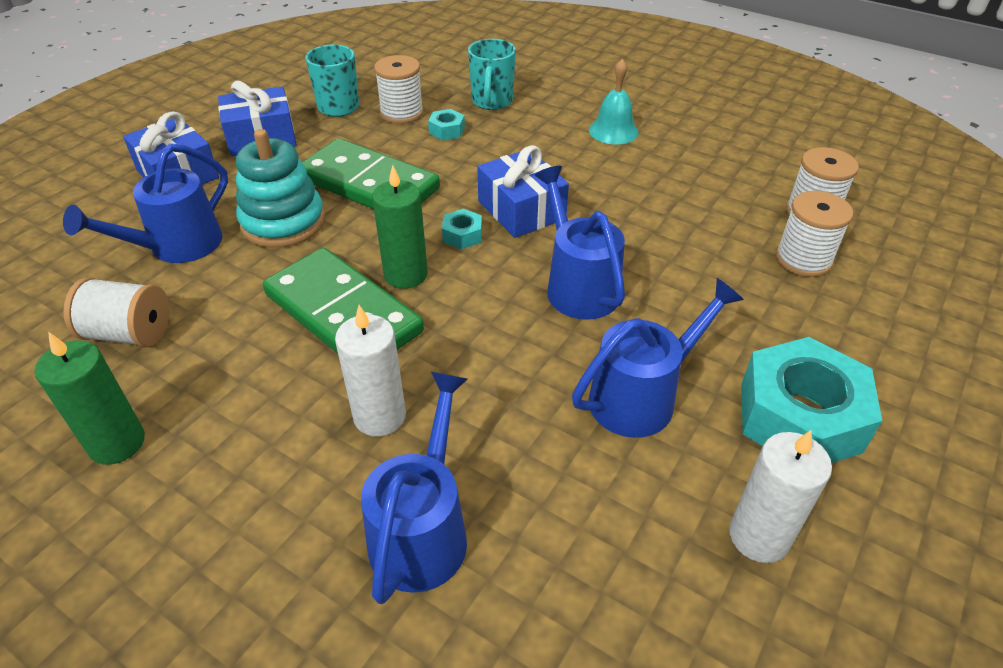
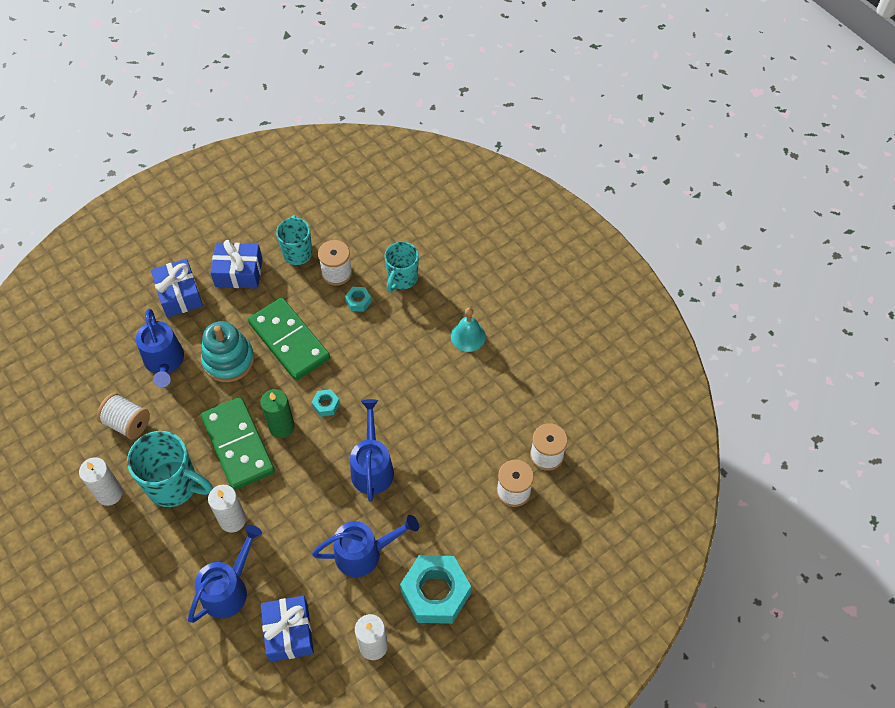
camera: 20 degrees right, 15 degrees up
green candle [35,332,145,465] -> white candle [79,457,123,506]
blue watering can [63,143,228,263] -> blue watering can turned 75 degrees counterclockwise [136,308,184,387]
blue gift [477,145,569,238] -> blue gift moved to [261,596,314,662]
none -> turquoise mug [127,431,213,507]

